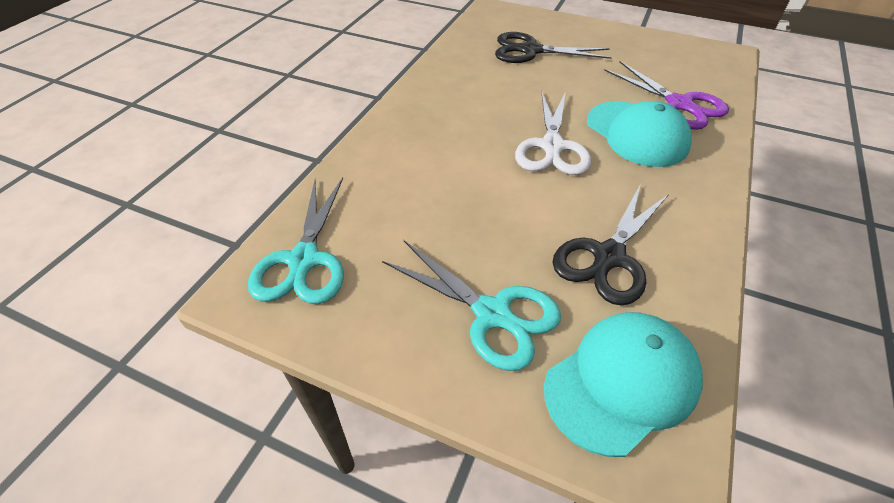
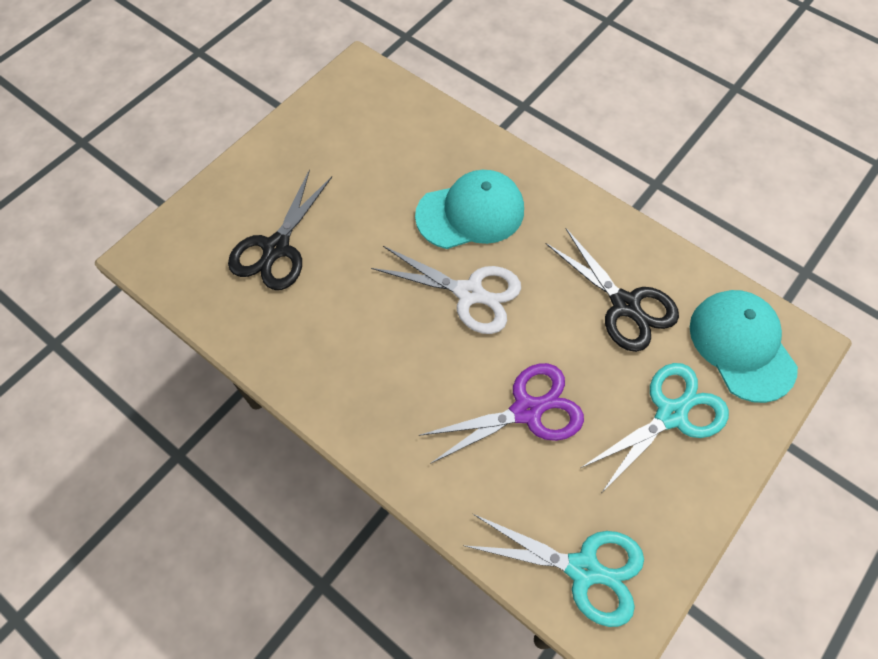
camera: 75 degrees left, 15 degrees up
purple scissors [604,61,729,130] -> purple scissors moved to [419,363,584,464]

